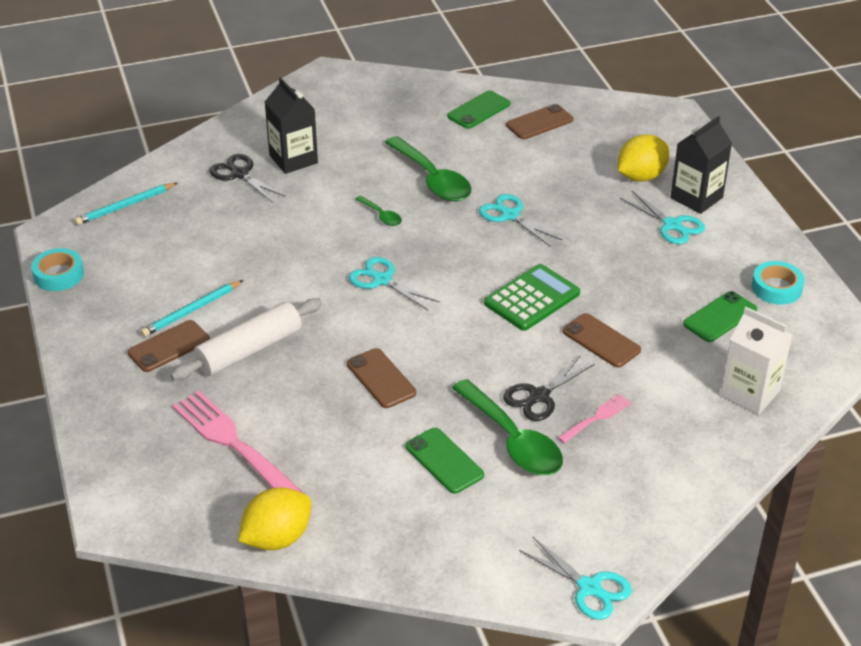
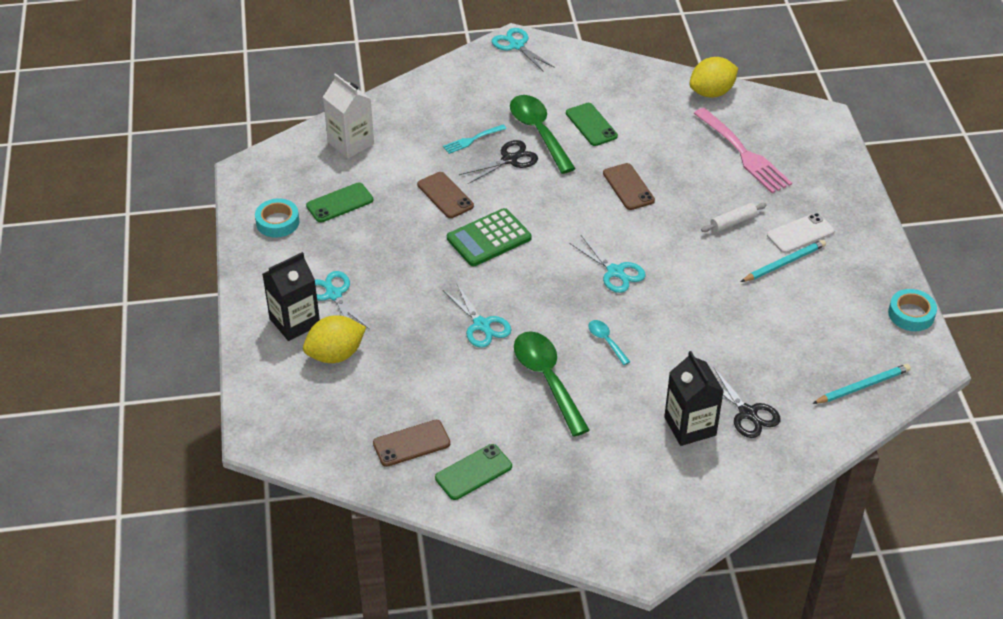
camera: 170 degrees left, 5 degrees up
brown phone [128,320,210,372] -> white phone [767,213,835,253]
white rolling pin [170,298,322,380] -> white rolling pin [701,203,767,232], size x0.53
green spoon [355,195,402,226] -> turquoise spoon [588,320,630,365]
pink fork [558,394,631,443] -> turquoise fork [443,125,507,154]

